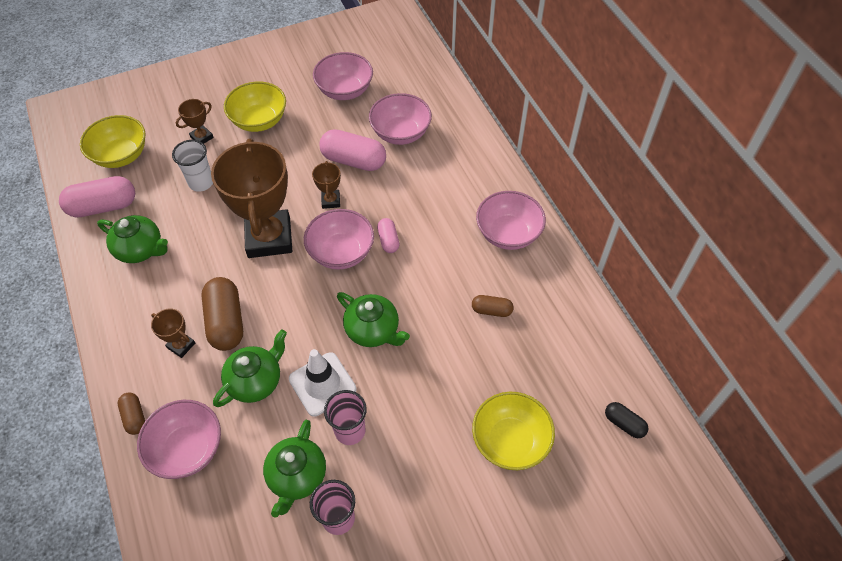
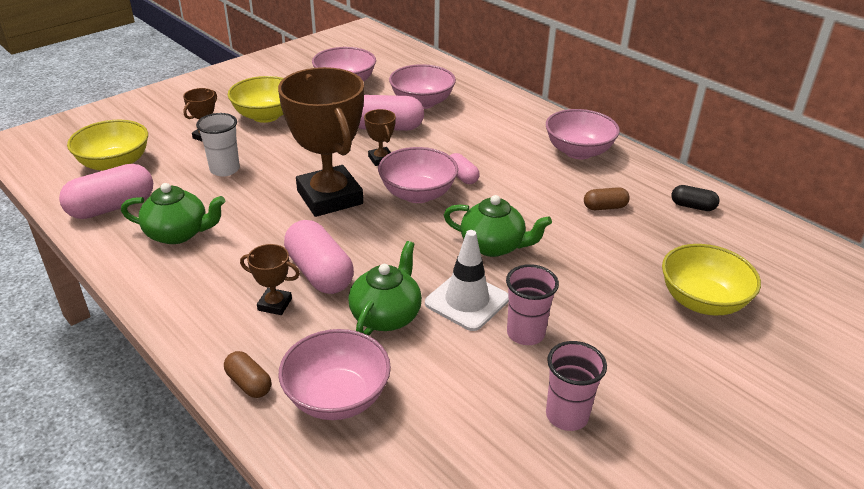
camera: 20 degrees left, 20 degrees down
brown capsule [201,277,243,351] -> pink capsule [284,220,354,294]
green teapot [263,420,326,518] -> none
black capsule [605,402,648,438] -> black capsule moved to [671,185,720,211]

